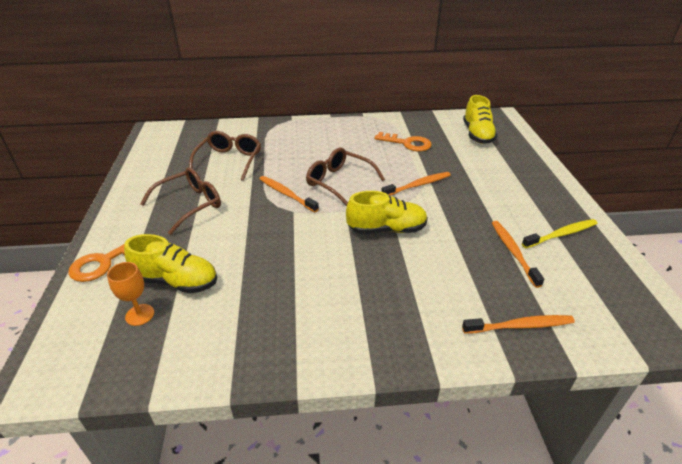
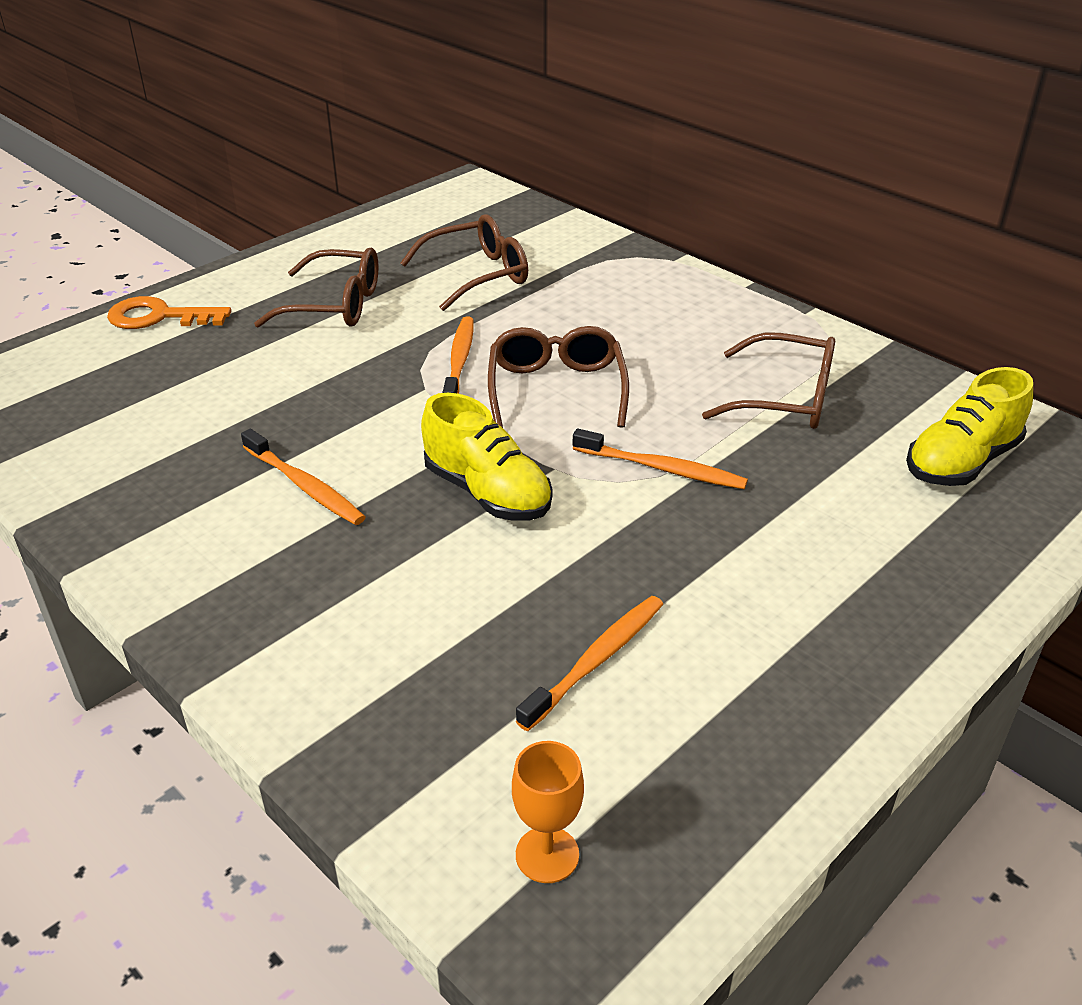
camera: 50 degrees right, 0 degrees up
orange goblet [107,262,154,326] -> orange goblet moved to [512,741,584,883]
yellow shoe [124,234,217,294] -> none
orange key [374,132,431,152] -> brown glasses [702,333,835,429]
orange toothbrush [462,315,575,334] -> orange toothbrush moved to [241,429,366,525]
yellow toothbrush [522,219,598,248] -> none

